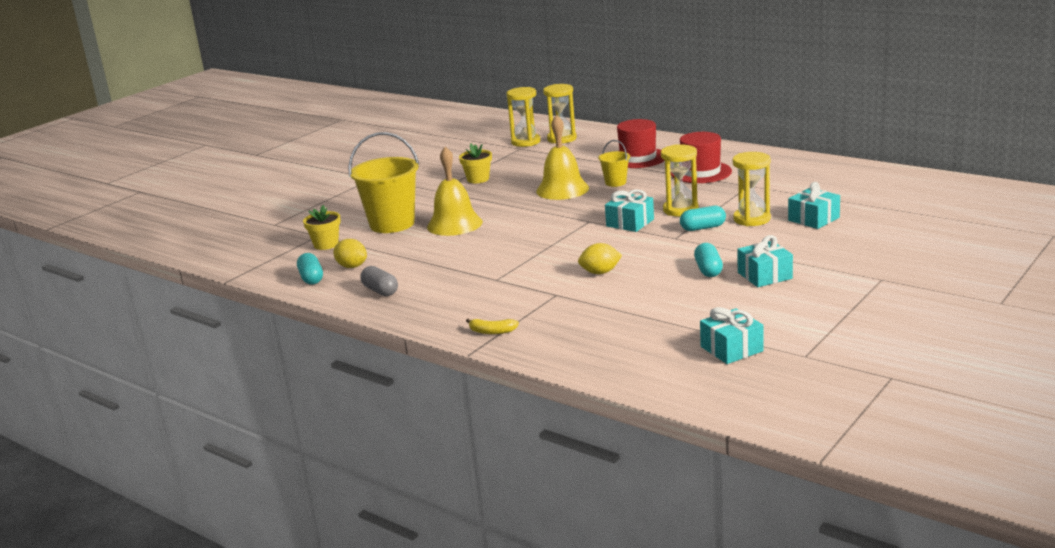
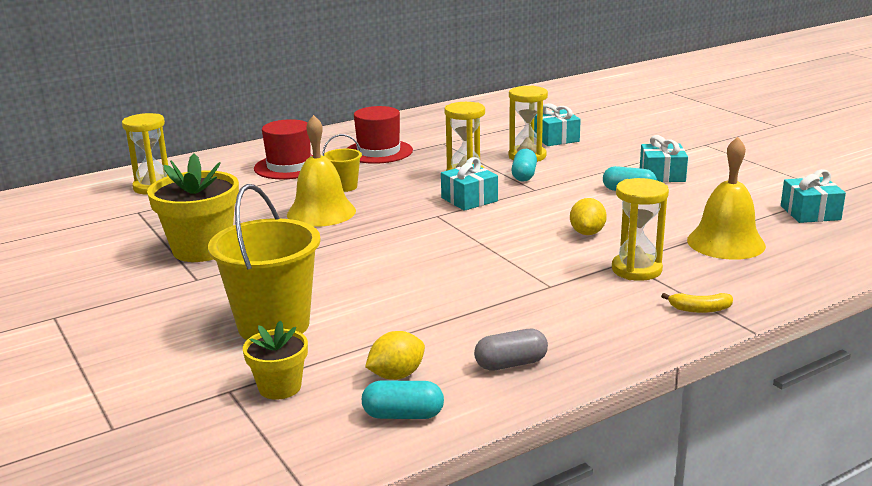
camera: 70 degrees left, 0 degrees up
yellow bell [427,147,483,236] -> yellow bell moved to [687,137,766,260]
yellow flower pot [459,143,492,183] -> yellow flower pot [147,153,239,262], size x1.80
yellow banana [466,318,519,334] -> yellow banana turned 60 degrees clockwise [661,293,733,313]
yellow hourglass [506,87,540,147] -> yellow hourglass moved to [612,178,669,281]

